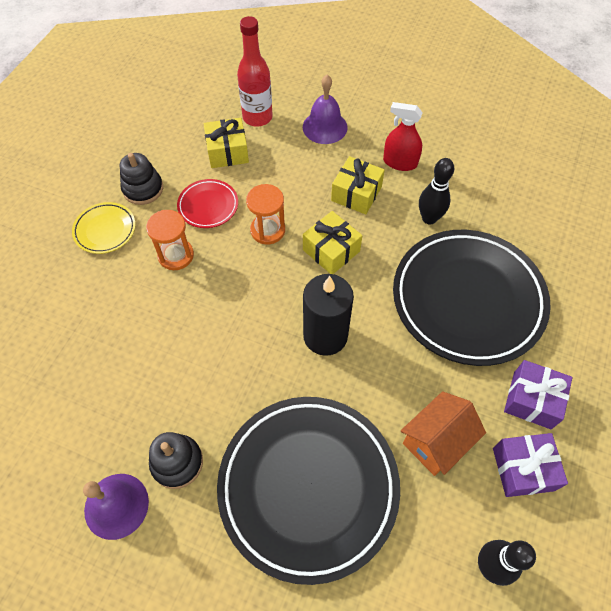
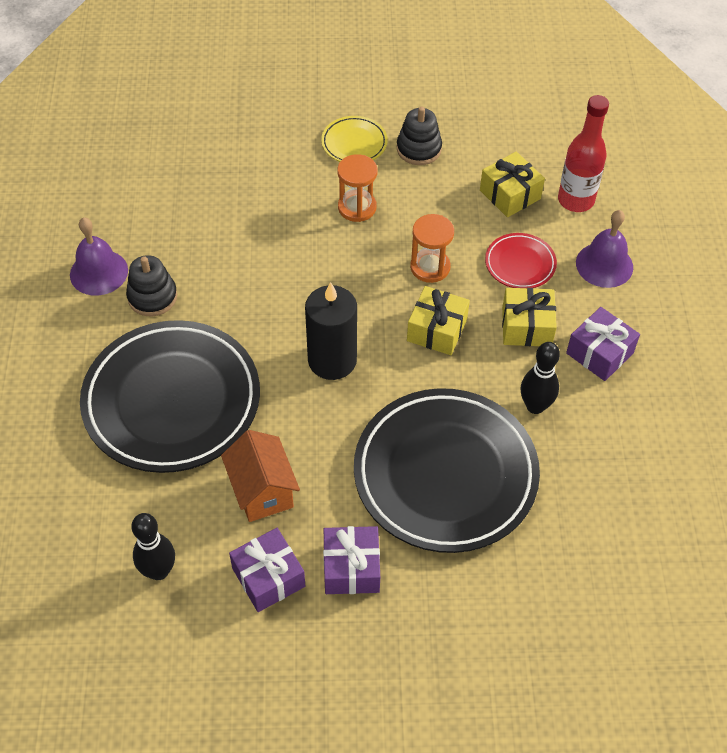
camera: 65 degrees right, 5 degrees down
red plate [177,179,238,228] -> red plate moved to [485,233,557,288]
red spray bottle [383,102,423,171] -> purple gift [566,307,640,381]
orange house [401,391,486,476] -> orange house turned 45 degrees clockwise [221,430,300,522]

